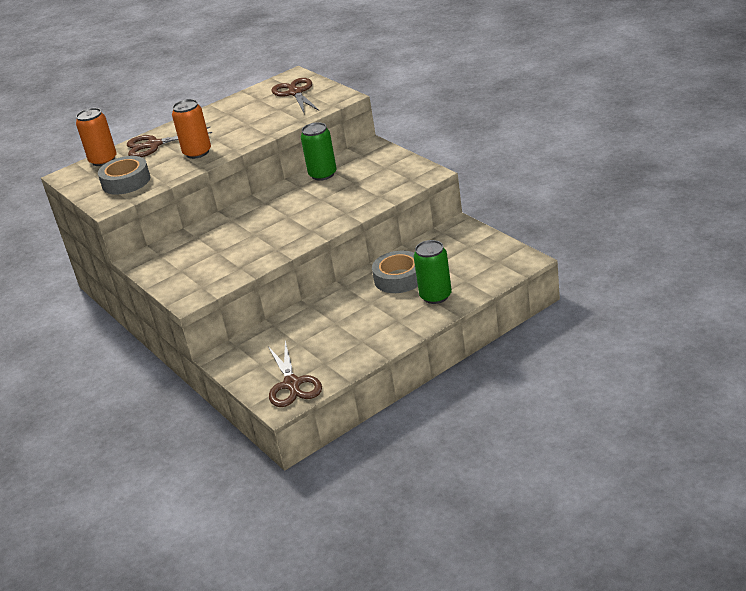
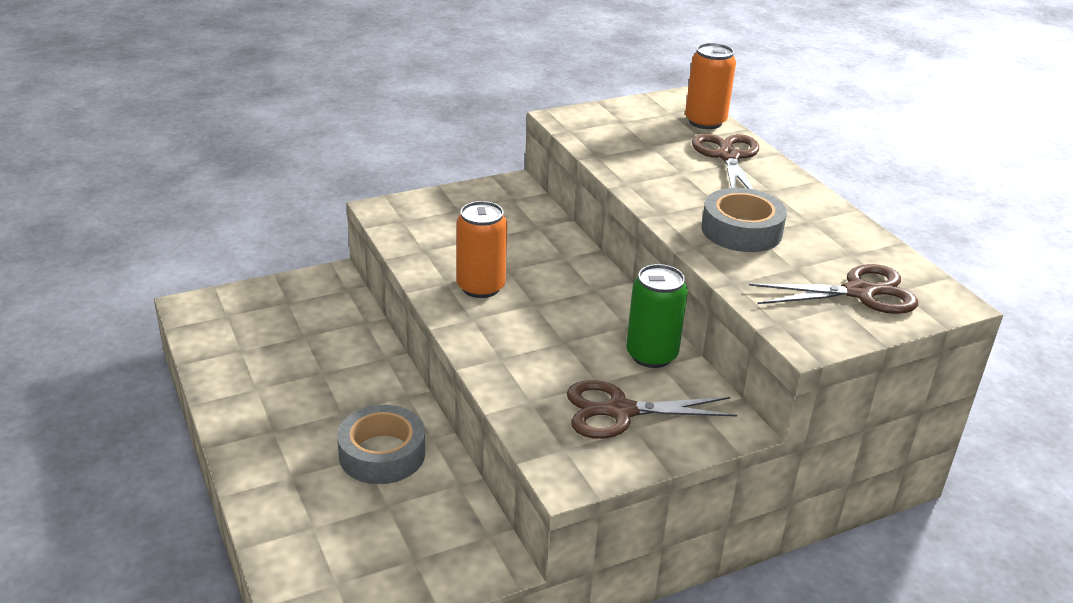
camera: 95 degrees right, 0 degrees up
grey tape [98,156,150,195] -> grey tape moved to [701,188,787,252]
orange can [172,99,211,159] -> orange can moved to [457,201,507,298]
brown scissors [268,341,322,407] -> brown scissors moved to [567,380,737,439]
green can [414,240,452,304] -> none

